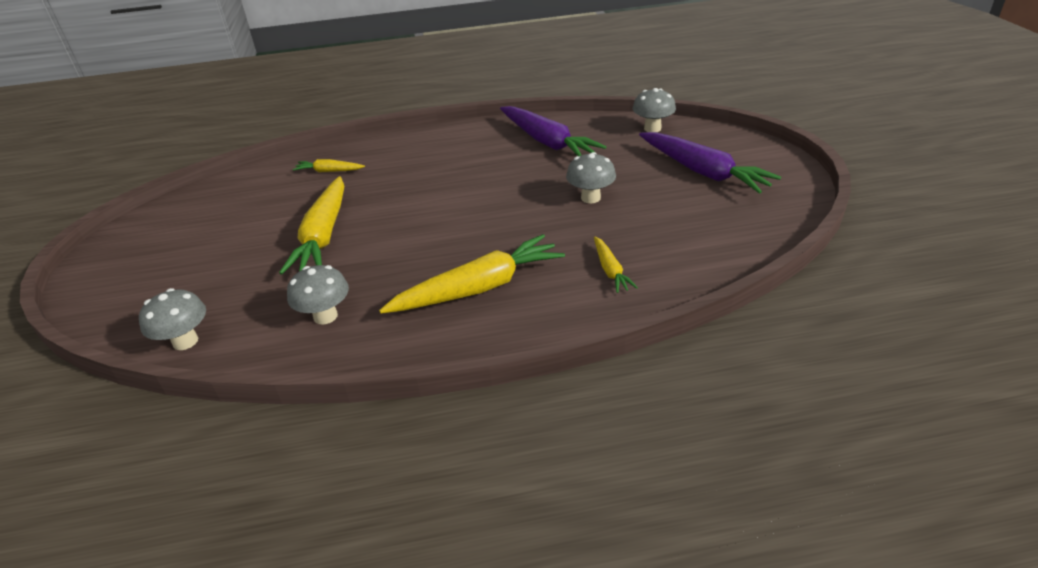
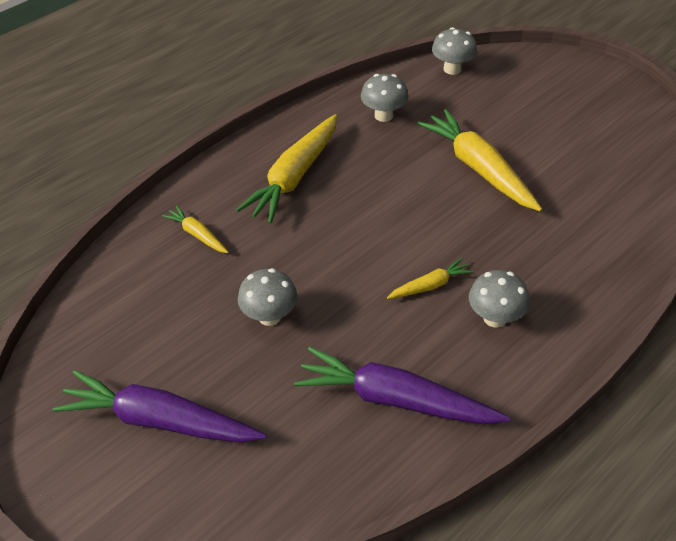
camera: 145 degrees right, 10 degrees up
yellow carrot [293,159,365,172] -> yellow carrot moved to [387,258,473,299]
grey mushroom [632,88,676,132] -> grey mushroom moved to [469,270,530,328]

